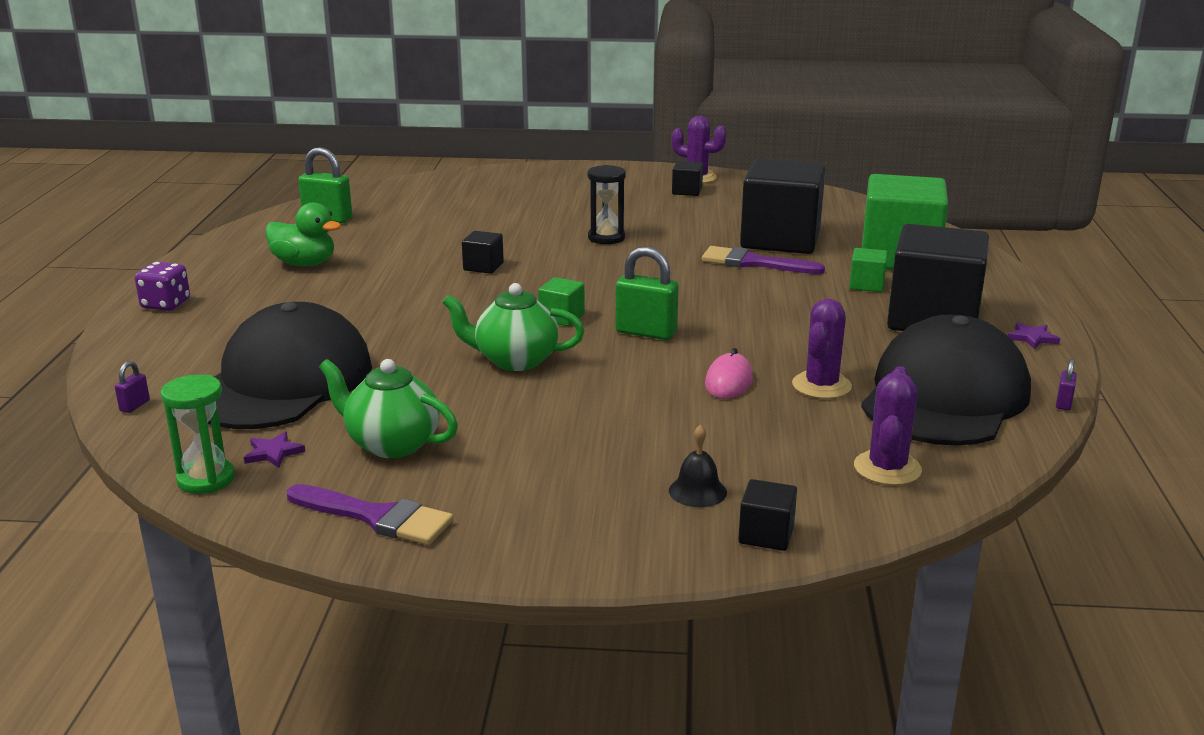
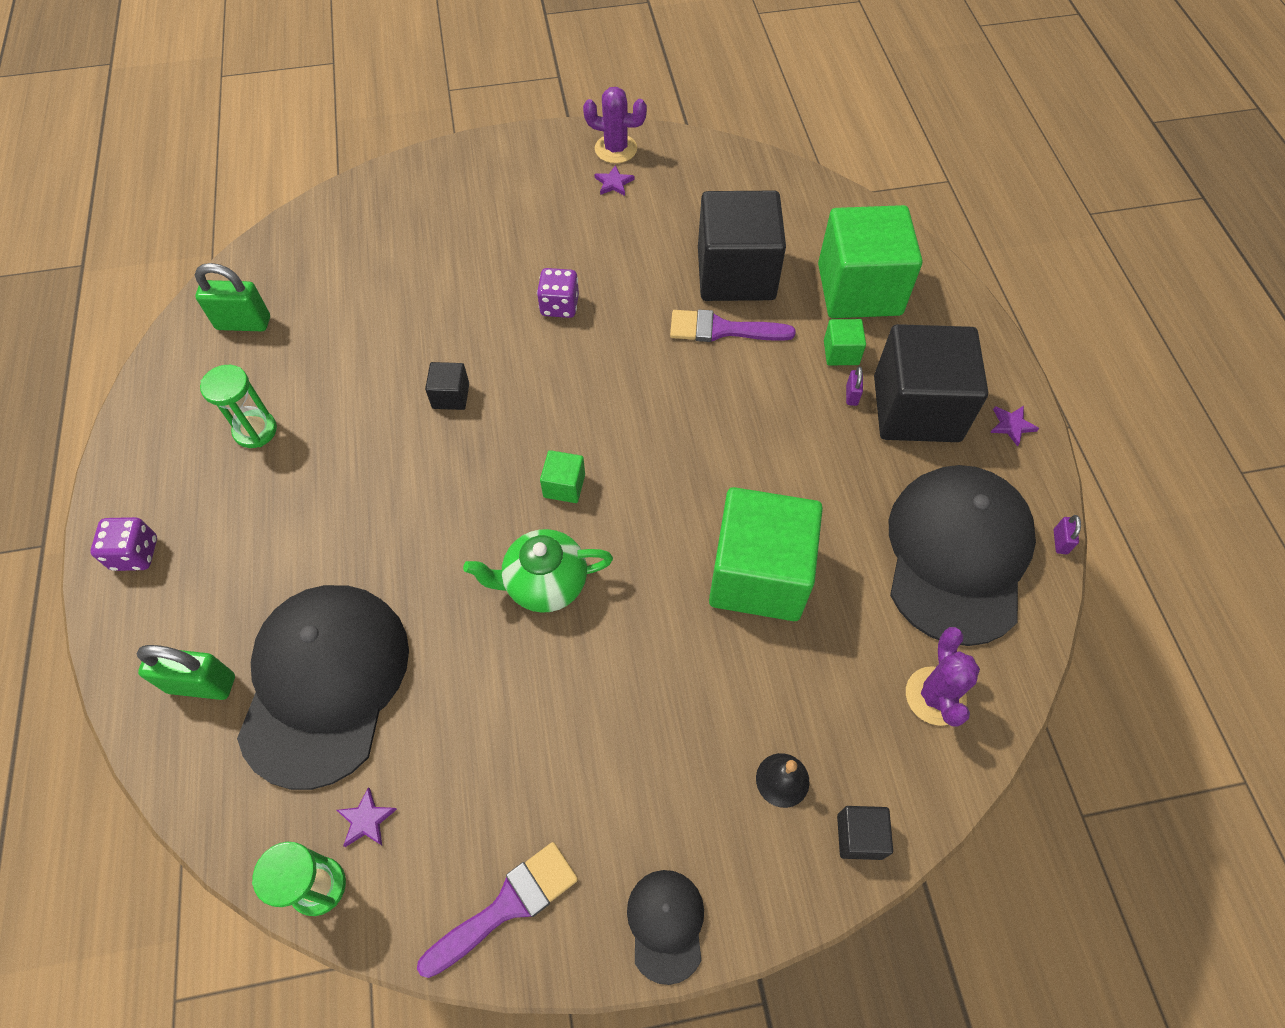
camera: 15 degrees left, 35 degrees up
purple padlock [115,361,150,413] -> purple padlock moved to [846,366,863,406]
green duck [265,203,341,266] -> green hourglass [200,365,277,448]
purple brush [287,484,454,545] -> purple brush turned 45 degrees counterclockwise [417,842,578,978]
green teapot [319,359,458,458] -> none
black hourglass [588,165,626,244] -> purple dice [537,268,579,318]
green padlock [616,246,679,340] -> green padlock moved to [137,645,235,700]
black cube [672,161,703,196] -> purple star [594,165,634,196]
pink mouse [705,348,753,399] -> green cube [709,487,823,621]
purple cactus [792,299,852,399] -> none
none -> black cap [627,870,704,985]

